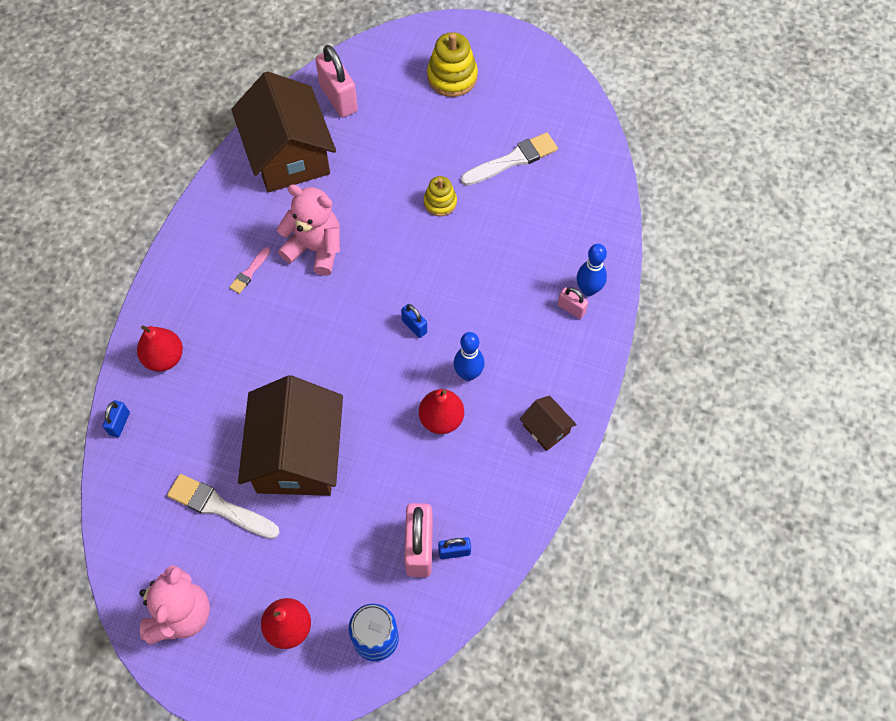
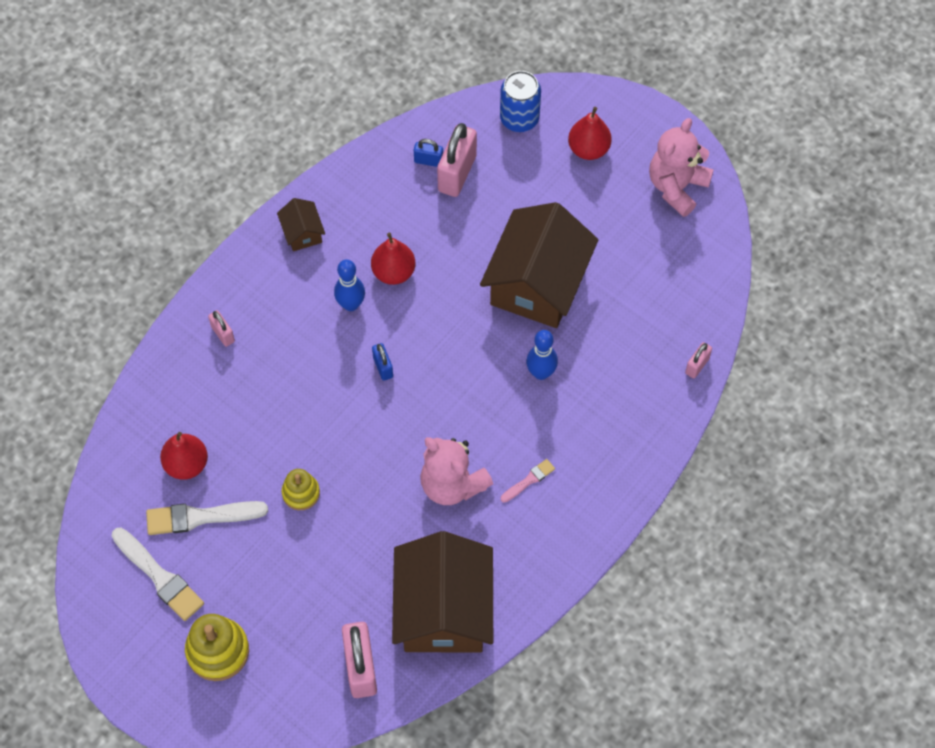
camera: 160 degrees left, 0 degrees up
blue padlock [102,400,130,437] -> pink padlock [685,342,712,379]
red pear [137,325,183,372] -> red pear moved to [160,432,208,480]
white brush [167,474,280,539] -> white brush moved to [112,528,204,621]
blue bowling pin [577,244,607,296] -> blue bowling pin moved to [526,330,558,380]

